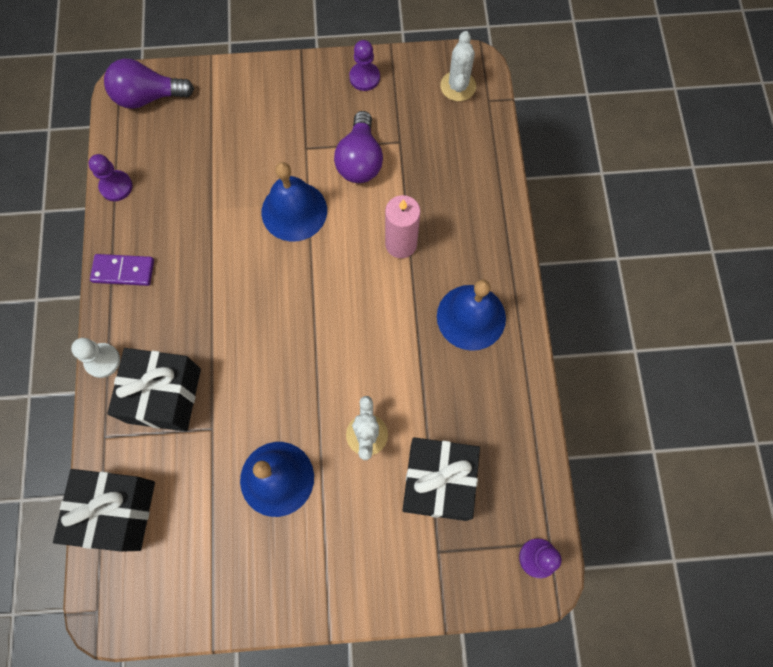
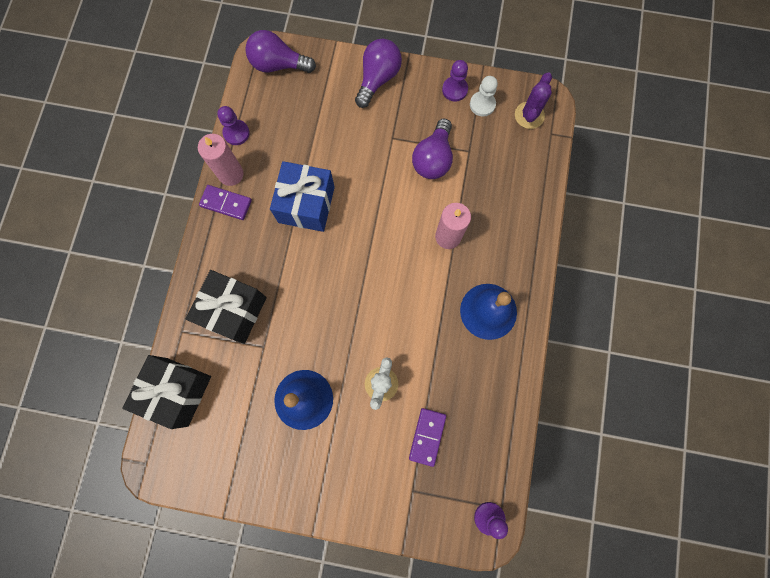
camera: 15 degrees right, 5 degrees up
white pawn [71,338,120,378] -> white pawn moved to [470,76,498,117]
blue bell [261,162,327,242] -> none
black gift [402,437,480,521] -> purple domino [409,408,446,467]
white cactus [440,31,476,101] -> purple cactus [515,72,552,129]
none -> pink candle [198,134,244,186]
none -> blue gift [270,161,335,232]
none -> purple light bulb [355,39,402,108]

